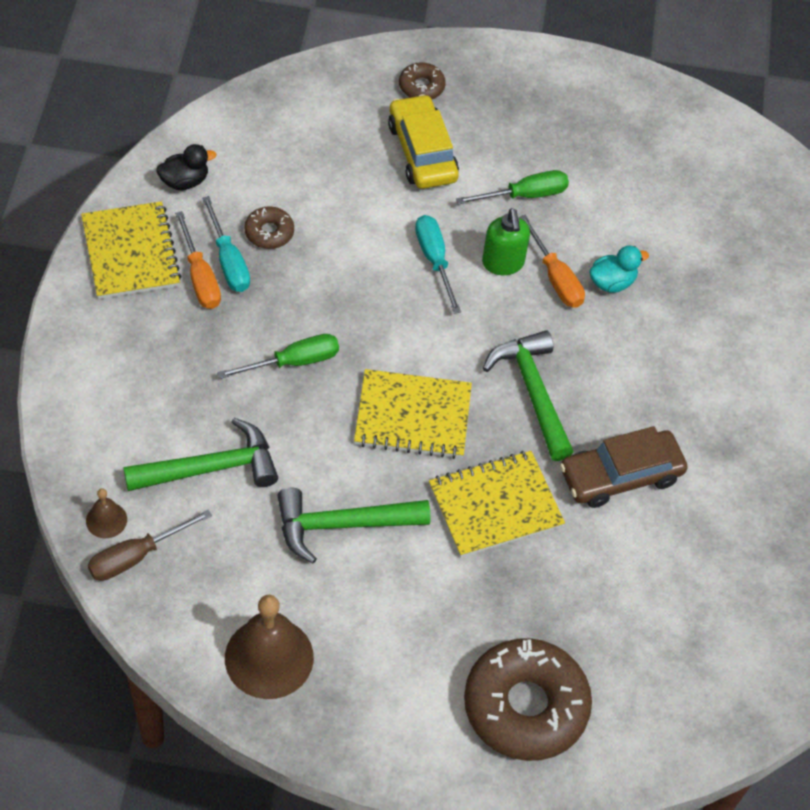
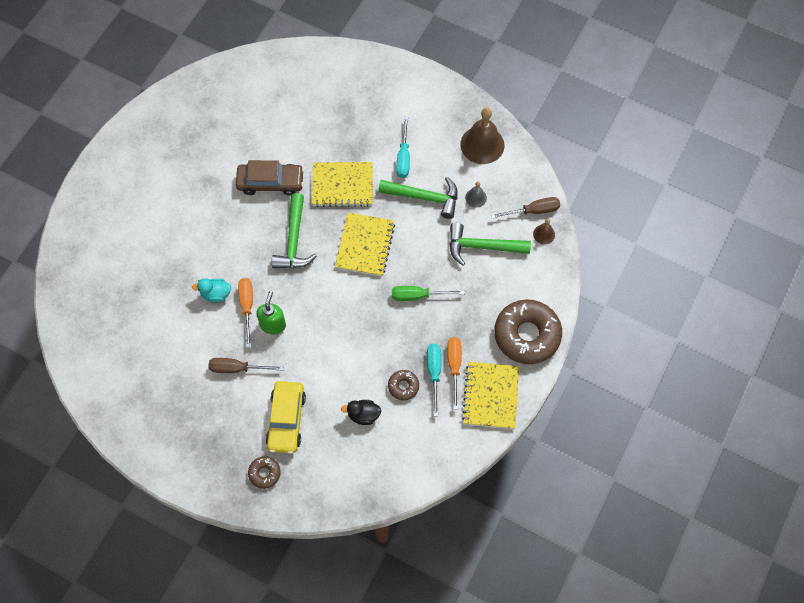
camera: 155 degrees left, 10 degrees up
black duck [156,144,216,190] -> black duck moved to [341,400,381,425]
yellow notebook [354,369,472,459] -> yellow notebook turned 75 degrees clockwise [335,213,395,276]
turquoise screwdriver [415,215,461,314] -> turquoise screwdriver moved to [396,117,410,178]
green screwdriver [456,170,569,205] -> brown screwdriver [209,358,284,373]
brown donut [464,638,592,761] -> brown donut moved to [494,299,562,364]
none -> grey bell [465,182,487,208]

